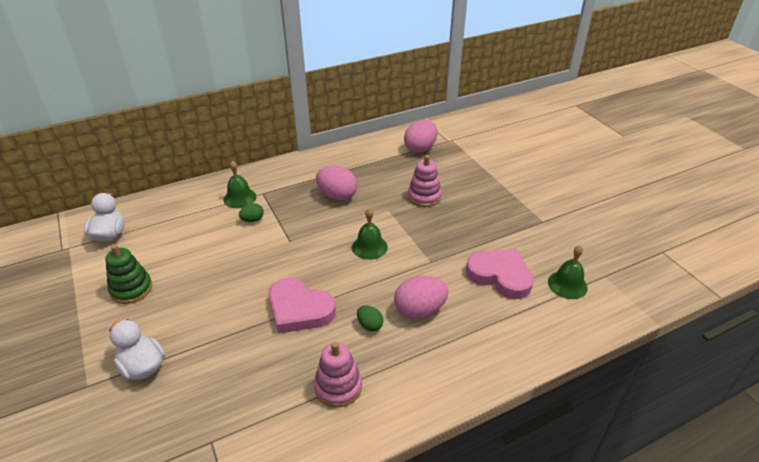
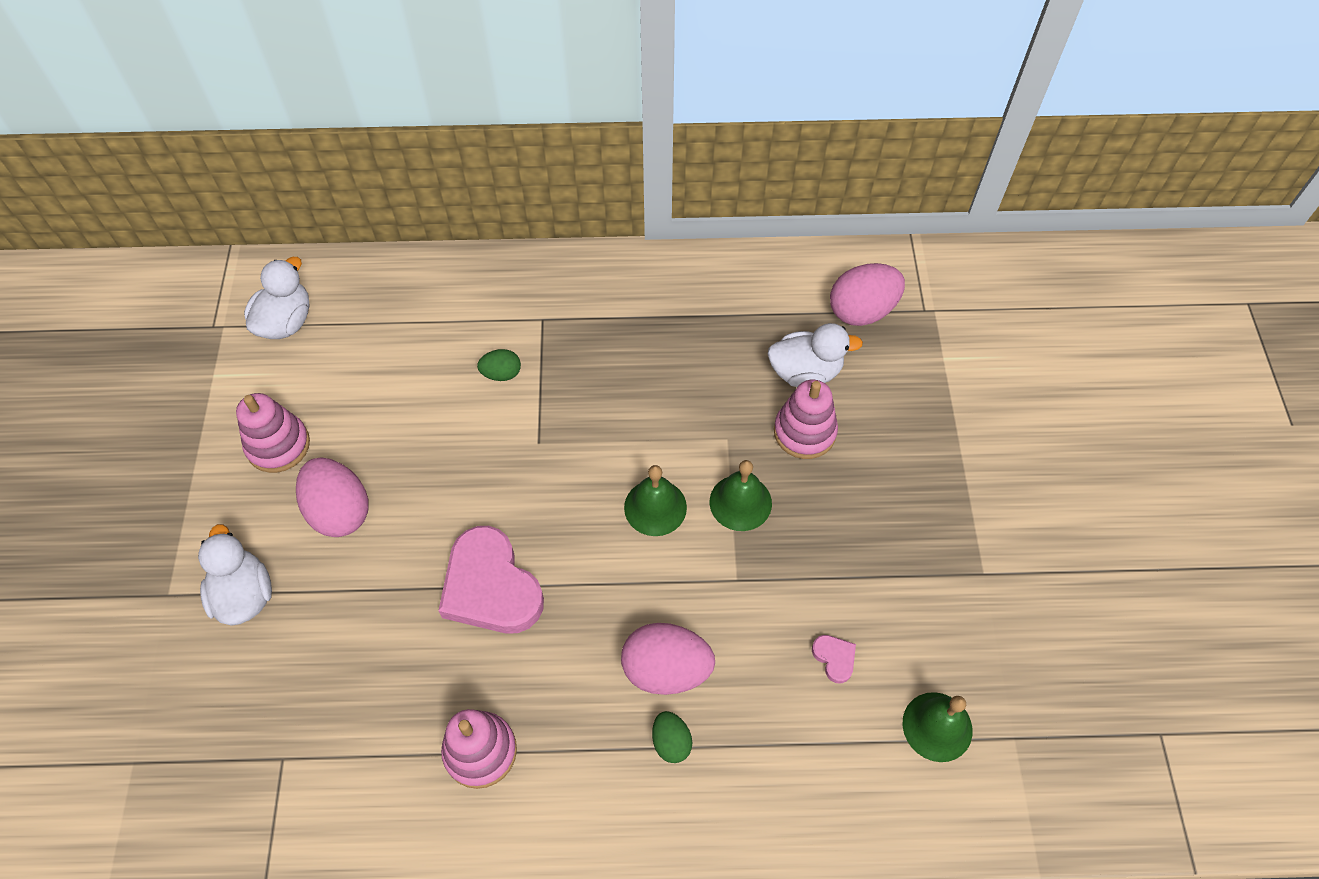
camera: 25 degrees right, 20 degrees up
green stacking toy [105,245,152,304] -> pink stacking toy [236,393,310,473]
green bell [224,160,256,208] -> green bell moved to [710,460,772,531]
pink egg [316,166,357,201] -> pink egg moved to [296,458,369,537]
green egg [357,305,383,331] -> green egg moved to [652,711,692,763]
pink heart [466,249,534,299] -> pink heart [812,635,856,683], size x0.42
none -> white duck [768,323,863,387]

